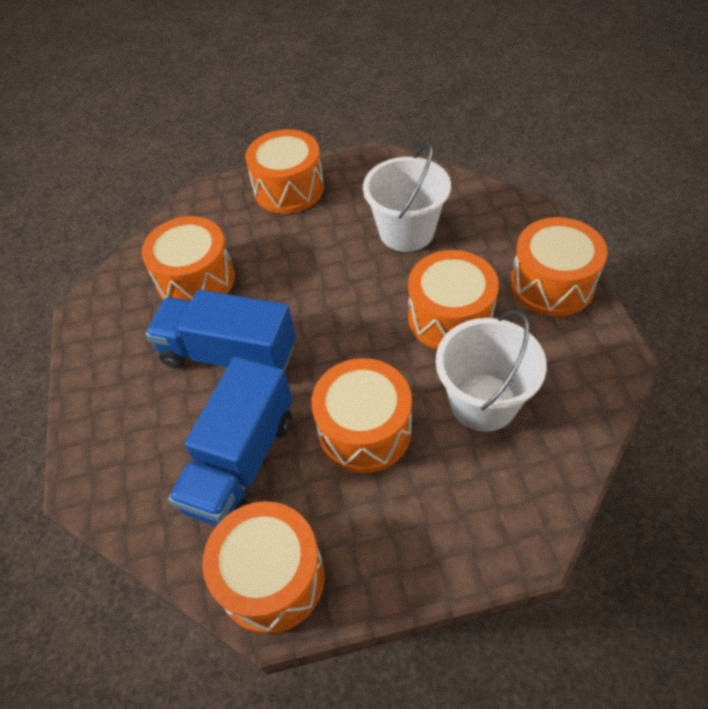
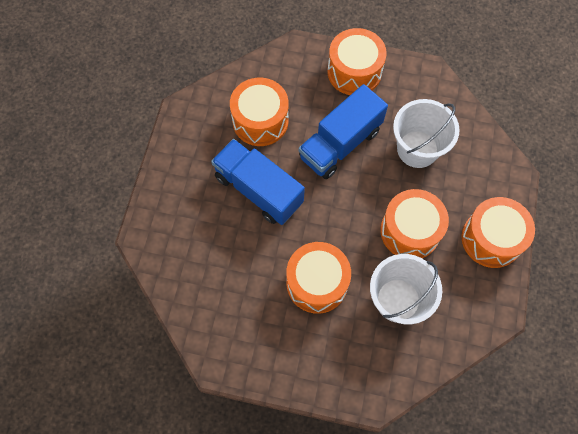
camera: 20 degrees right, 15 degrees up
blue truck [168,356,292,526] -> blue truck moved to [299,84,388,179]
orange drum [202,501,325,634] -> none

